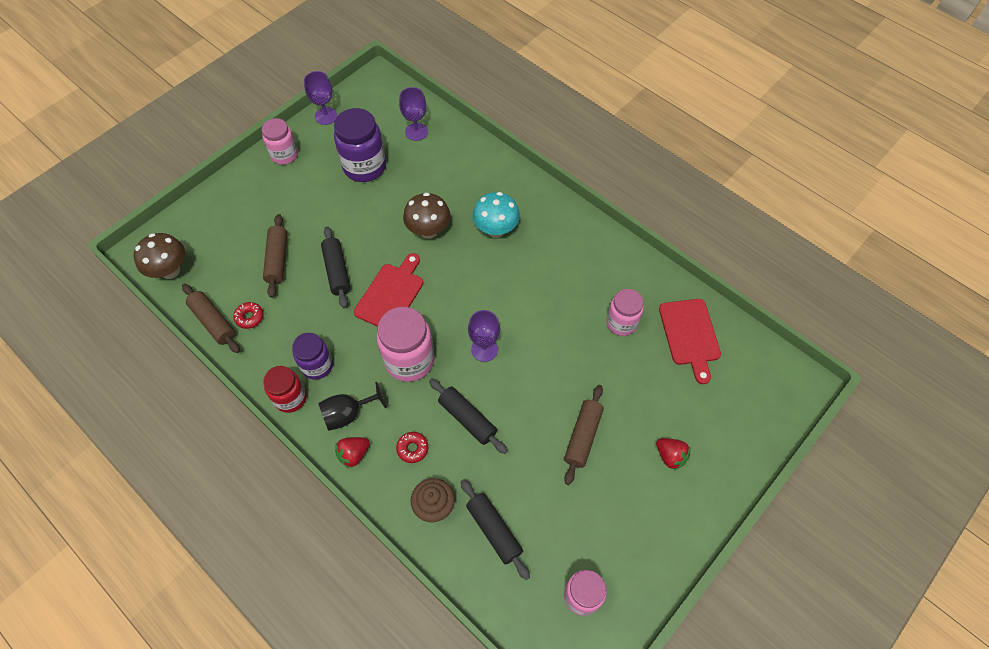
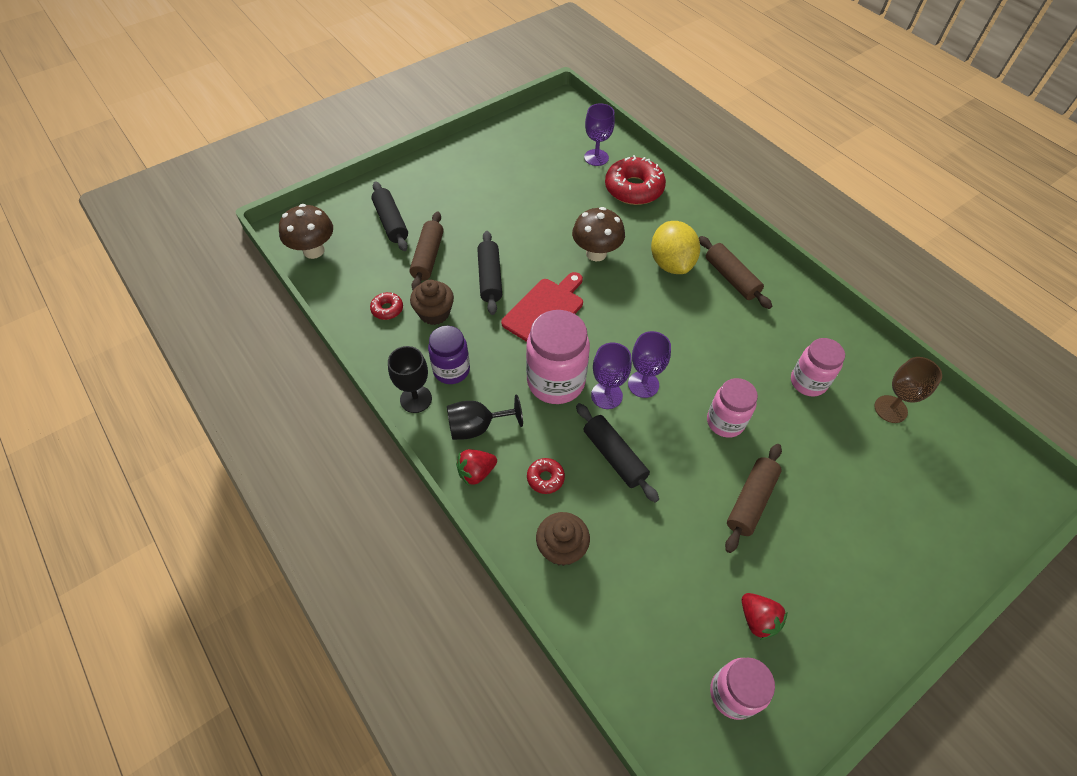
camera: 10 degrees right, 5 degrees down
brown rolling pin [182,284,240,353] -> brown rolling pin moved to [699,236,772,309]
pink jar [262,118,298,165] -> pink jar moved to [707,378,758,438]
red jar [263,366,307,413] -> black goblet [388,346,432,413]
purple goblet [304,71,337,125] -> purple goblet moved to [591,342,632,409]
purple jar [334,108,386,182] -> none
black rolling pin [461,479,530,580] -> black rolling pin moved to [371,181,408,251]
turquoise mushroom [473,192,520,238] -> yellow lemon [651,221,700,274]
red strawberry [656,438,690,470] -> red strawberry moved to [742,593,787,640]
red cutting board [659,299,721,384] -> brown goblet [874,357,942,423]
none -> brown cupcake [410,280,454,325]
none -> red donut [605,155,666,205]

